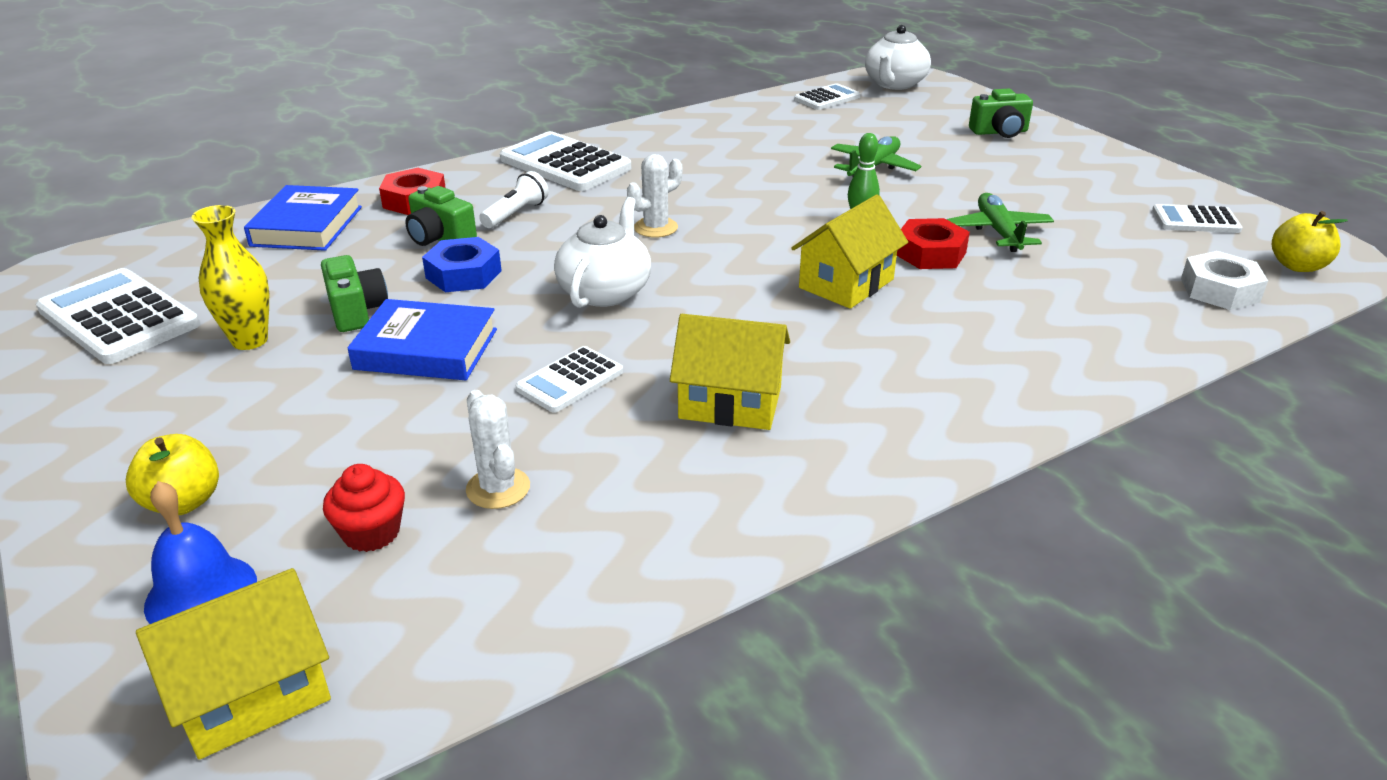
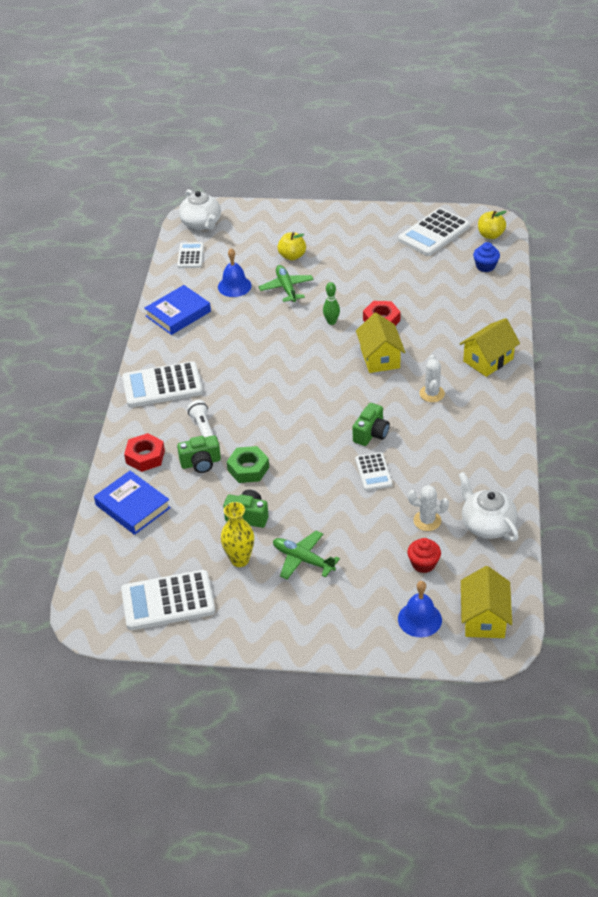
camera: 50 degrees left, 10 degrees up
yellow apple [126,434,219,515] -> yellow apple moved to [278,232,306,261]
blue book [347,299,497,380] -> blue book moved to [145,285,211,335]
blue nut [422,237,502,292] -> green nut [227,446,269,483]
white teapot [554,197,651,308] -> white teapot moved to [458,472,518,542]
white cactus [627,154,682,237] -> white cactus moved to [419,355,445,402]
yellow house [670,314,790,430] -> yellow house moved to [460,318,520,377]
green plane [946,193,1054,252] -> green plane moved to [273,531,340,580]
green camera [969,89,1033,138] -> green camera moved to [353,403,390,446]
white calculator [1152,204,1243,233] -> white calculator [398,208,470,256], size x1.75
white nut [1181,251,1268,310] -> blue cupcake [473,242,500,272]
none -> blue bell [218,248,252,297]

